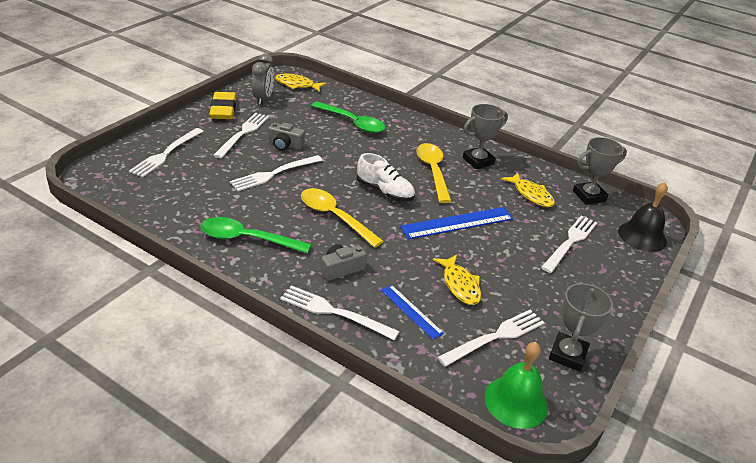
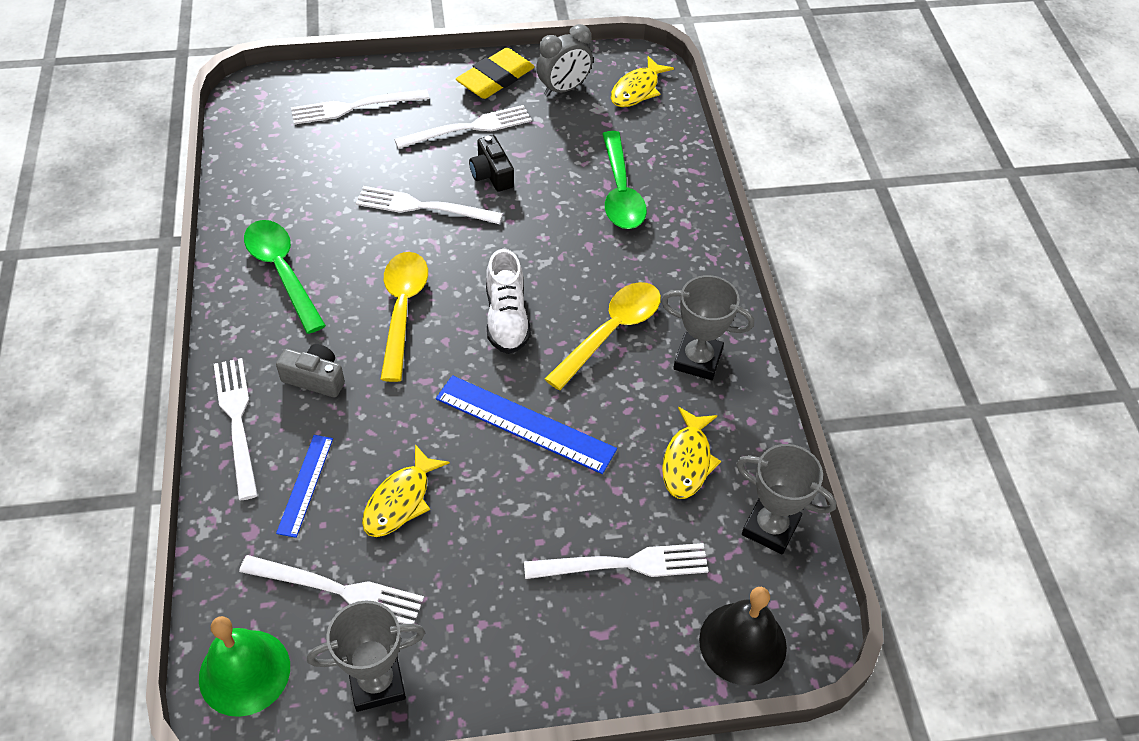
camera: 50 degrees right, 15 degrees up
grey camera [268,122,305,151] -> black camera [469,135,514,192]
yellow fish [275,74,326,92] -> yellow fish turned 120 degrees counterclockwise [611,56,674,107]

